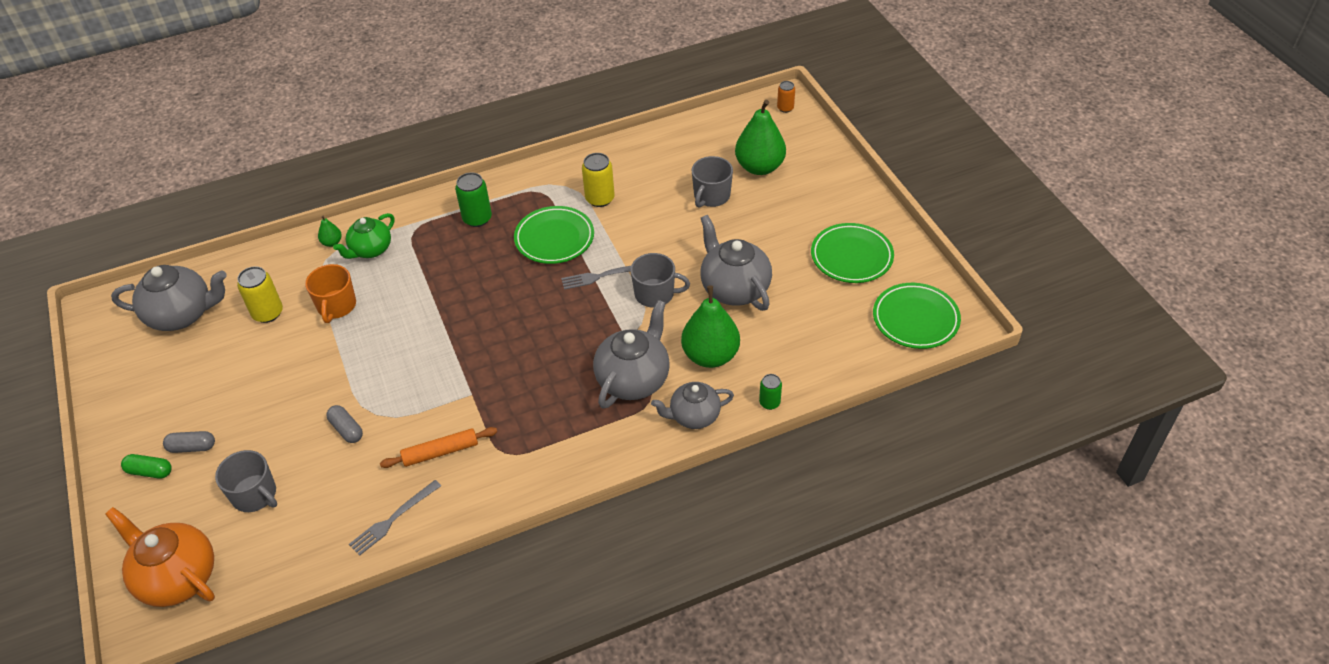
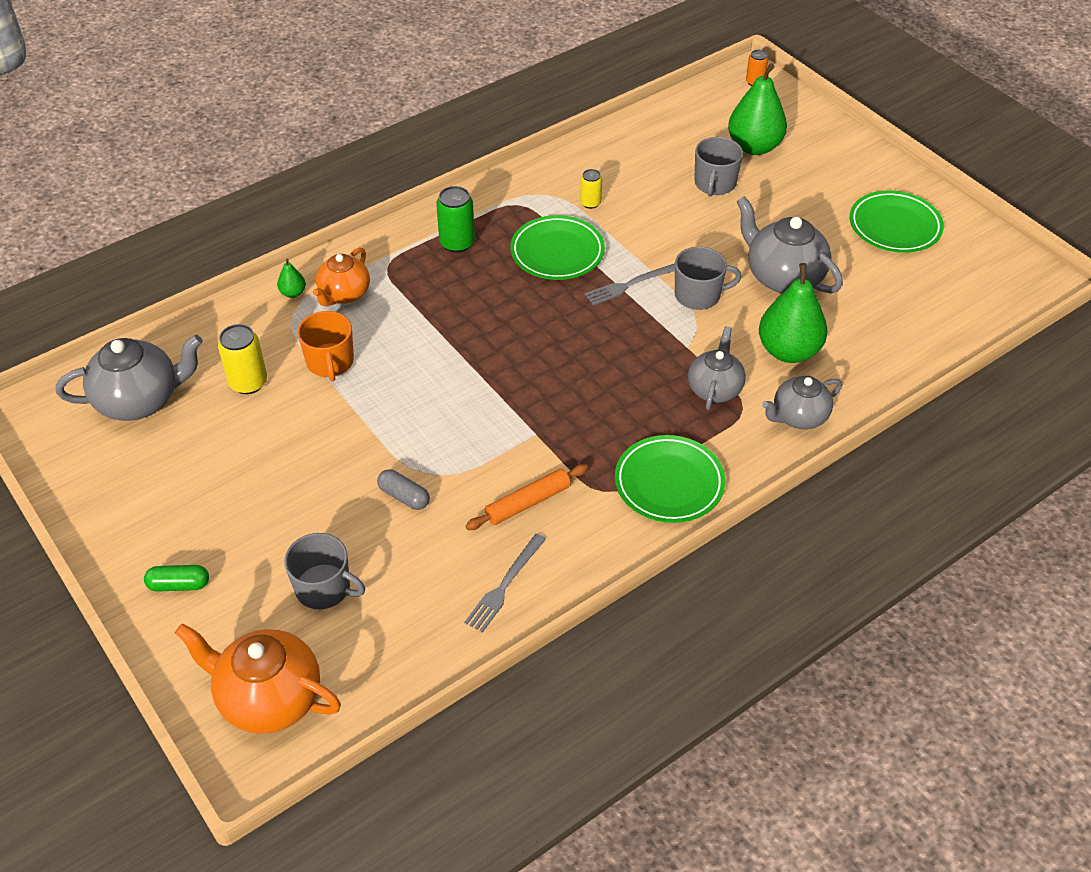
camera: 15 degrees left, 0 degrees up
grey capsule [163,431,215,453] -> none
green teapot [333,213,394,259] -> orange teapot [313,247,370,307]
yellow can [582,153,615,207] -> yellow can [580,169,602,209], size x0.61
grey teapot [593,300,670,409] -> grey teapot [688,326,746,410], size x0.65
green can [759,374,782,410] -> none
green plate [873,283,961,349] -> green plate moved to [615,435,725,523]

